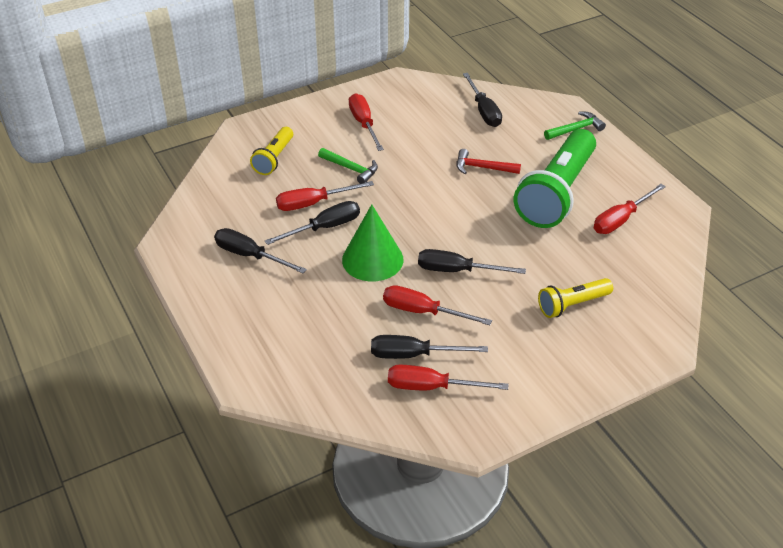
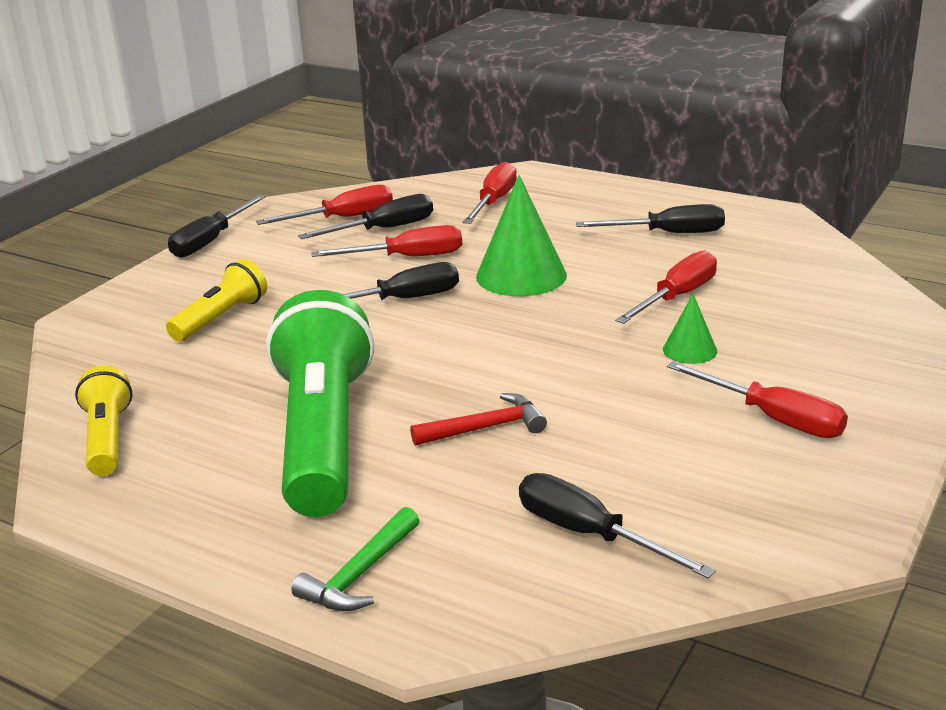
camera: 150 degrees right, 15 degrees down
yellow flashlight [250,127,293,175] -> yellow flashlight moved to [75,365,132,476]
black screwdriver [265,201,360,245] -> black screwdriver moved to [168,195,266,258]
green hammer [318,148,378,184] -> green cone [663,294,717,364]
red screwdriver [594,184,666,234] -> red screwdriver moved to [463,162,517,224]

